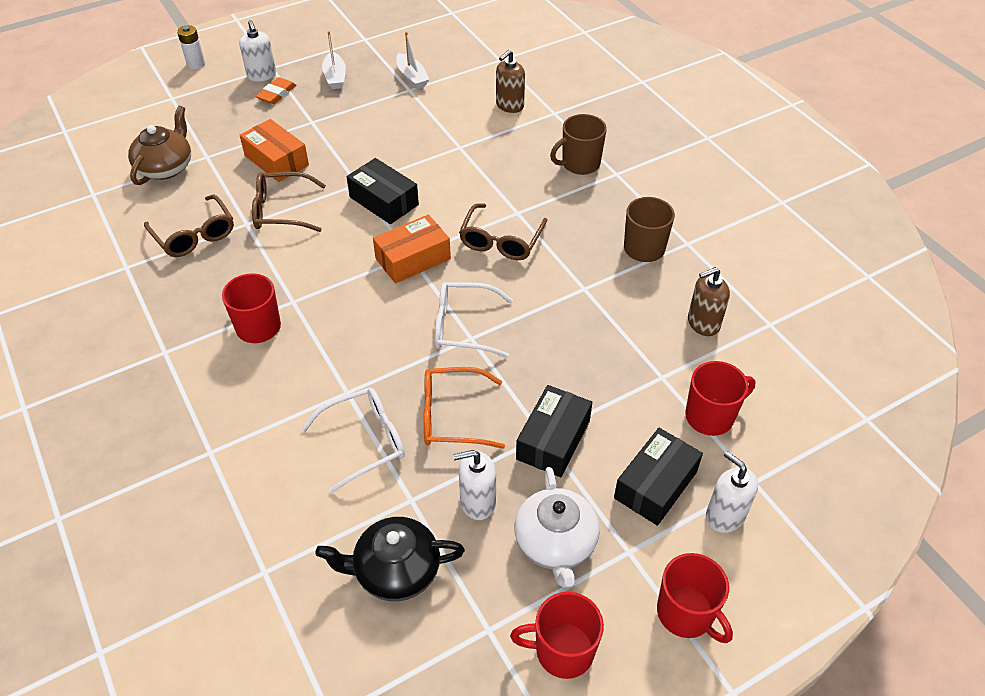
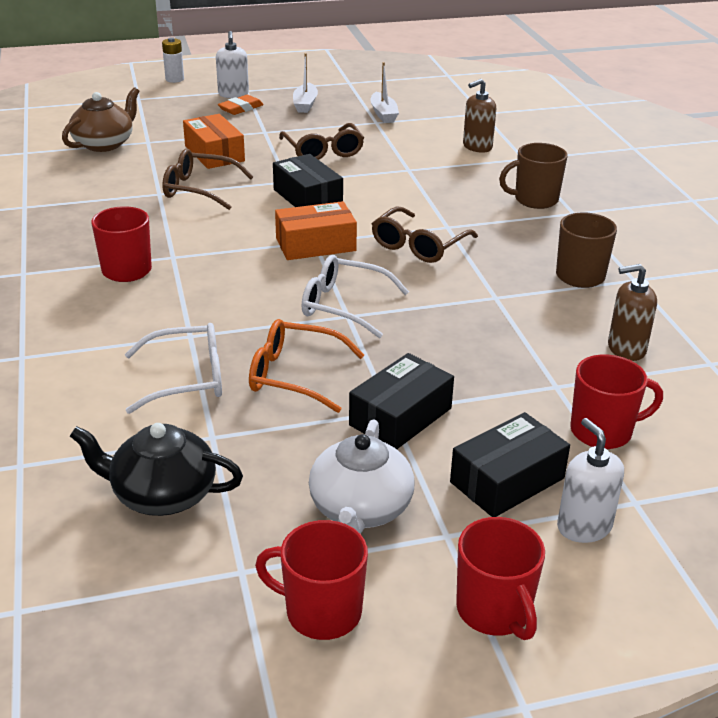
camera: 15 degrees right, 15 degrees down
brown glasses [144,195,234,257] -> brown glasses moved to [279,123,364,160]
white soap dispenser [453,450,496,520] -> none

